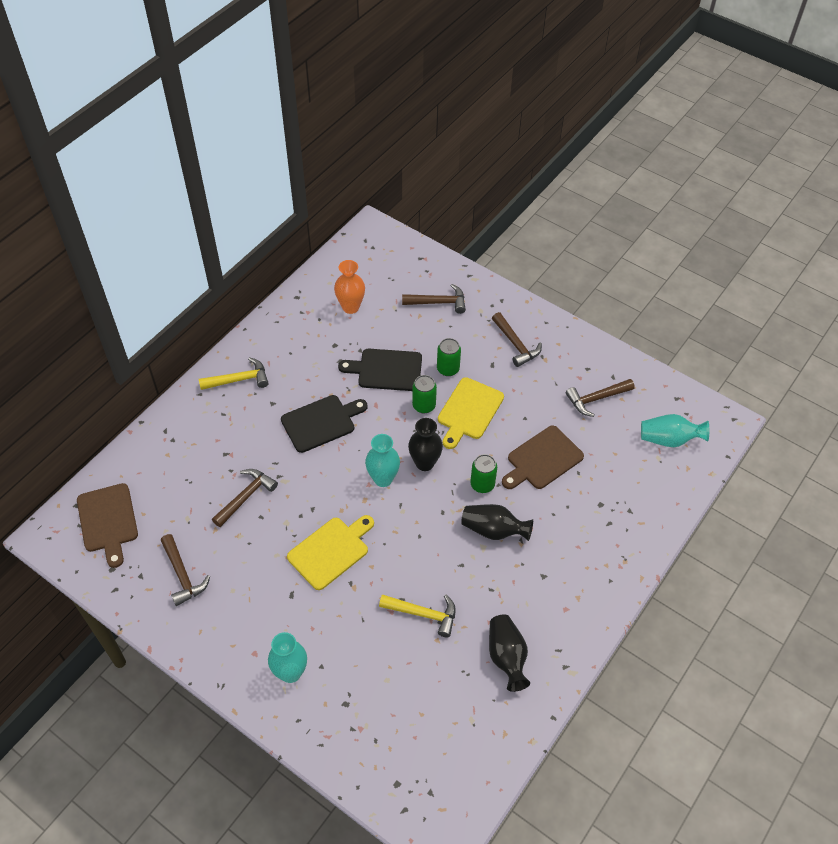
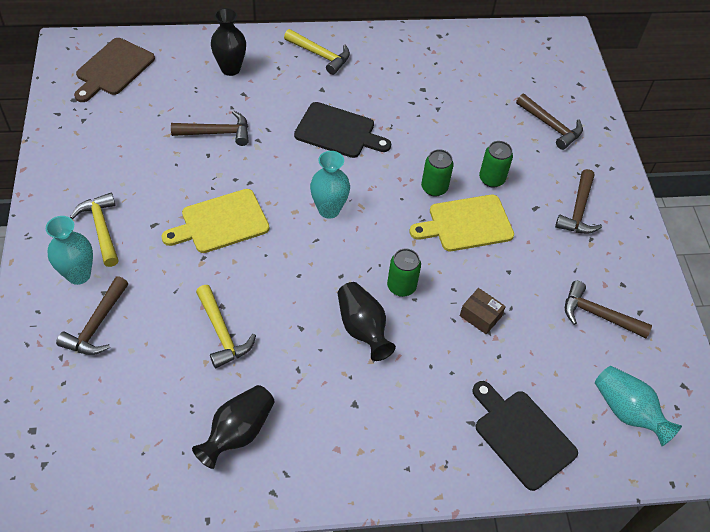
camera: 45 degrees right, 0 degrees up
brown hammer [161,534,210,606] -> brown hammer moved to [56,276,128,355]
yellow cutting board [287,515,374,590] -> yellow cutting board turned 150 degrees clockwise [161,189,269,253]
orange vase [334,260,365,314] -> none
black cutting board [338,349,422,391] -> black cutting board moved to [472,381,578,491]
black vase [408,418,443,471] -> black vase moved to [211,8,246,76]
brown cutting board [502,426,584,489] -> brown box [460,288,506,334]
none -> yellow hammer [70,193,119,267]

